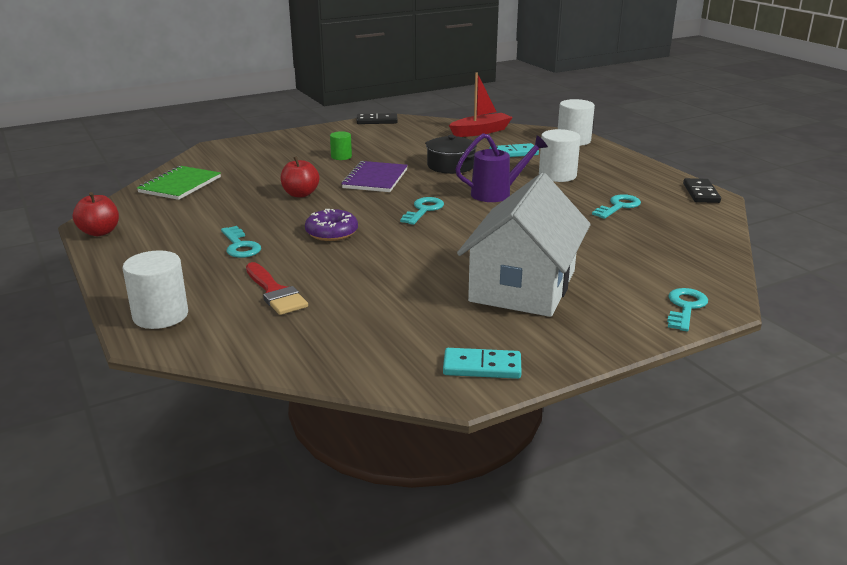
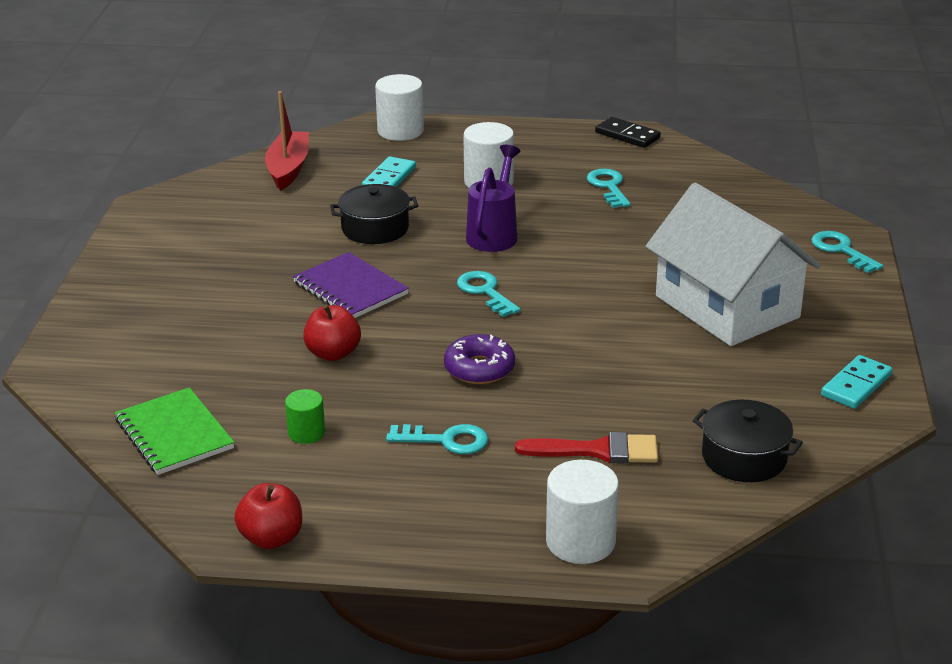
camera: 55 degrees left, 5 degrees up
green cylinder [330,131,352,160] -> green cylinder moved to [285,389,325,444]
black domino [357,113,398,124] -> none
none -> black pot [693,400,803,482]

